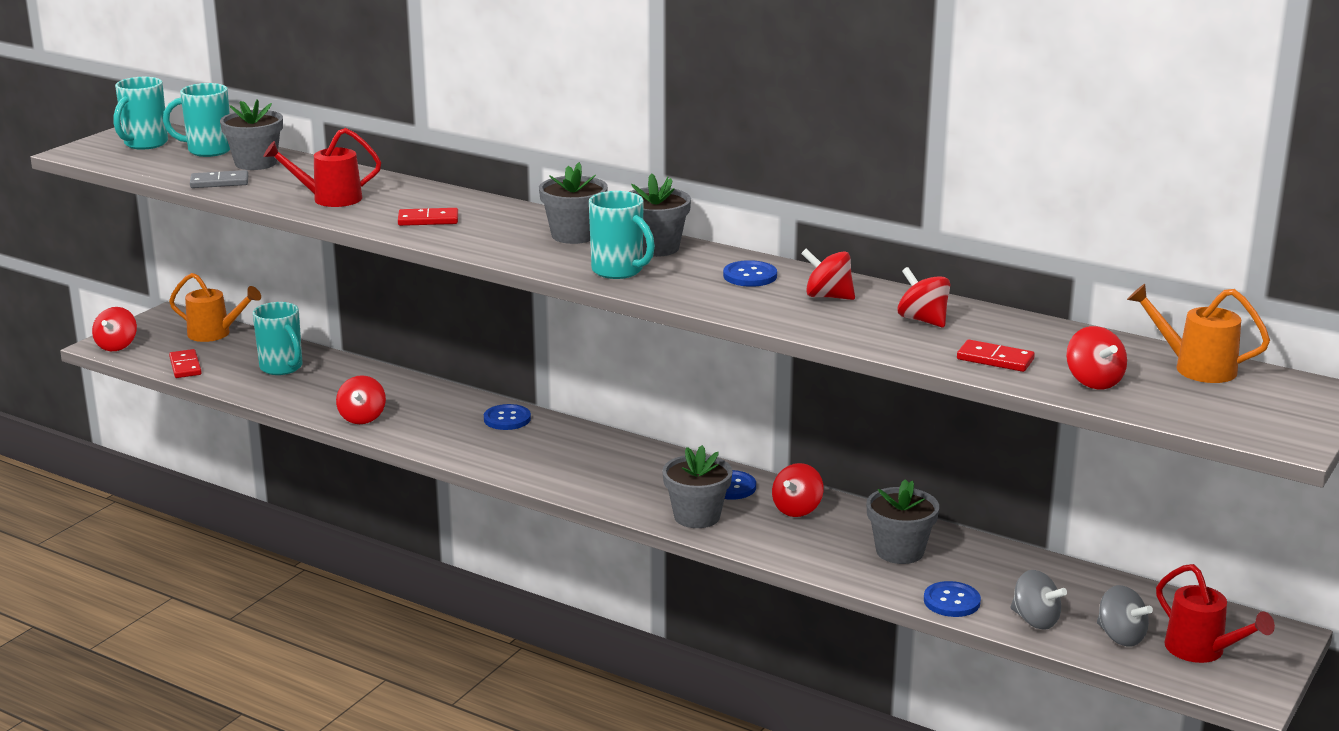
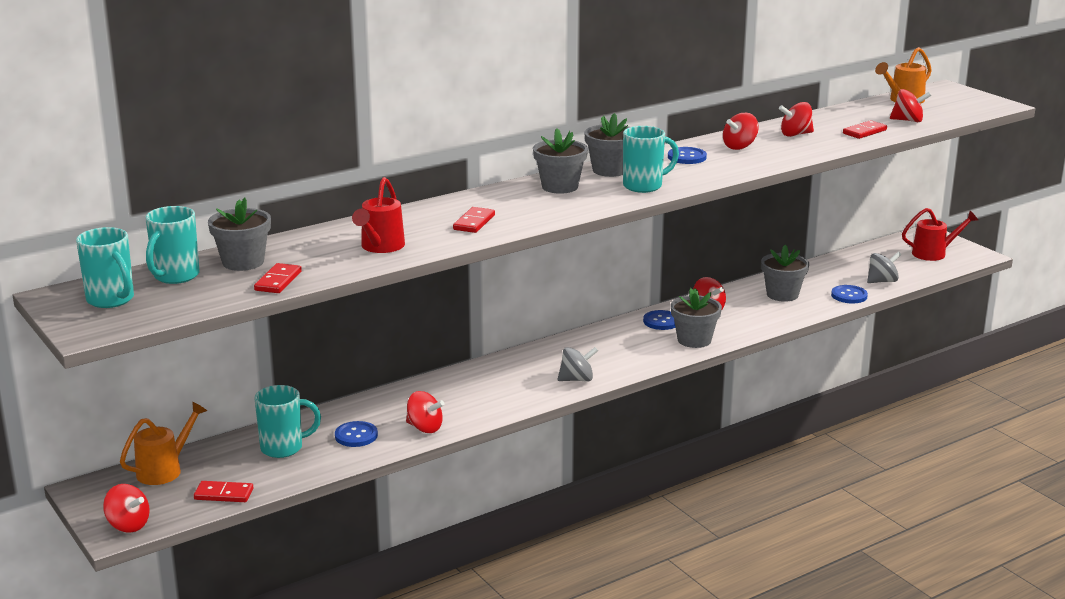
camera: 65 degrees left, 0 degrees up
grey domino [190,170,248,188] -> red domino [254,263,302,293]
blue button [484,404,531,430] -> blue button moved to [335,421,378,447]
grey spinning top [1097,585,1153,647] -> grey spinning top moved to [558,347,598,381]

